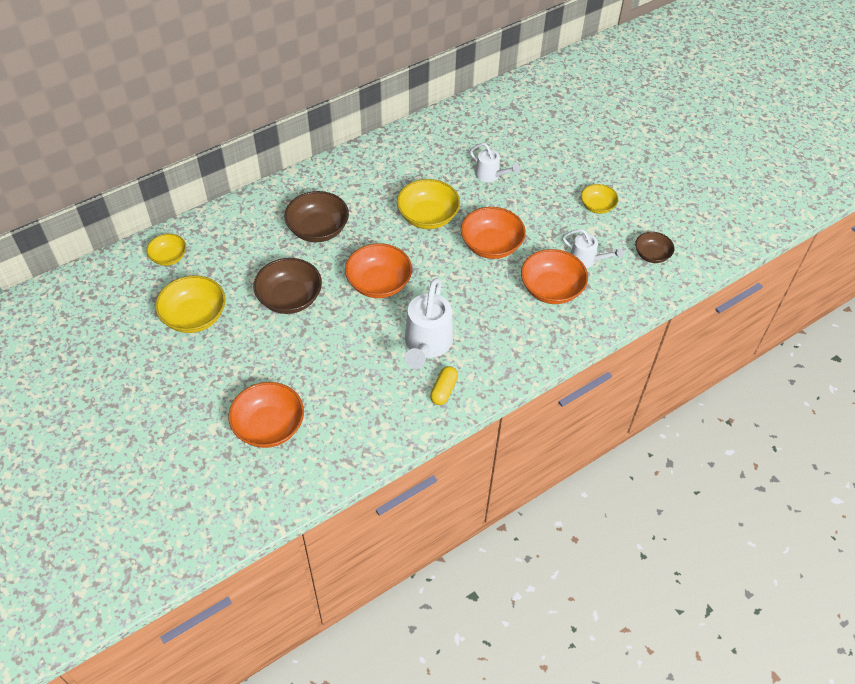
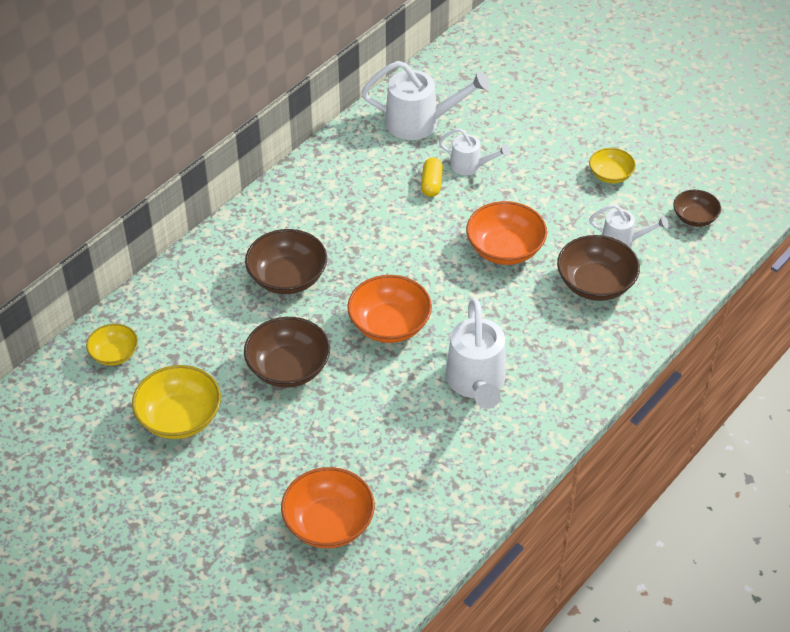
camera: 15 degrees left, 5 degrees down
yellow bowl [397,179,460,229] -> none
yellow capsule [430,366,458,405] -> yellow capsule moved to [421,158,443,197]
orange bowl [521,249,588,304] -> brown bowl [557,235,640,301]
none -> white watering can [361,61,490,140]

